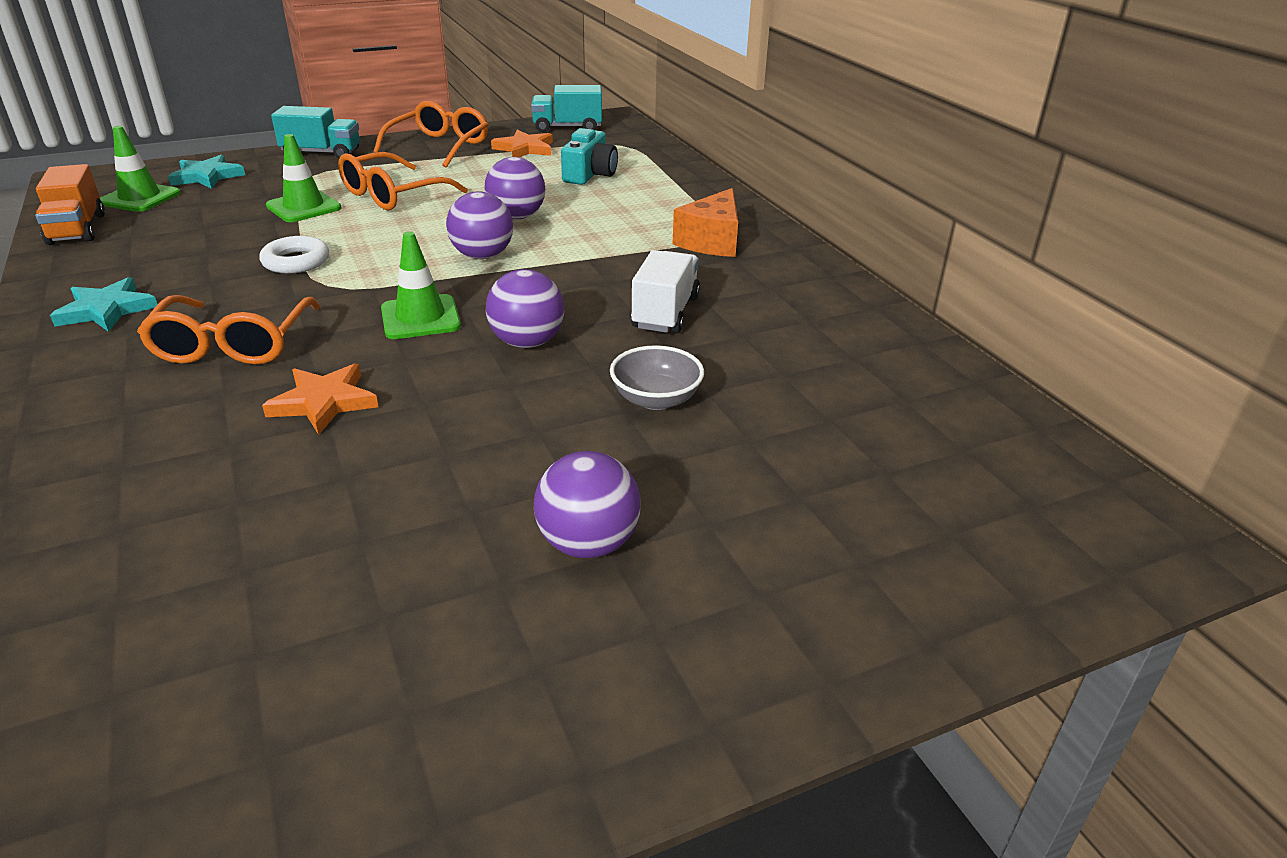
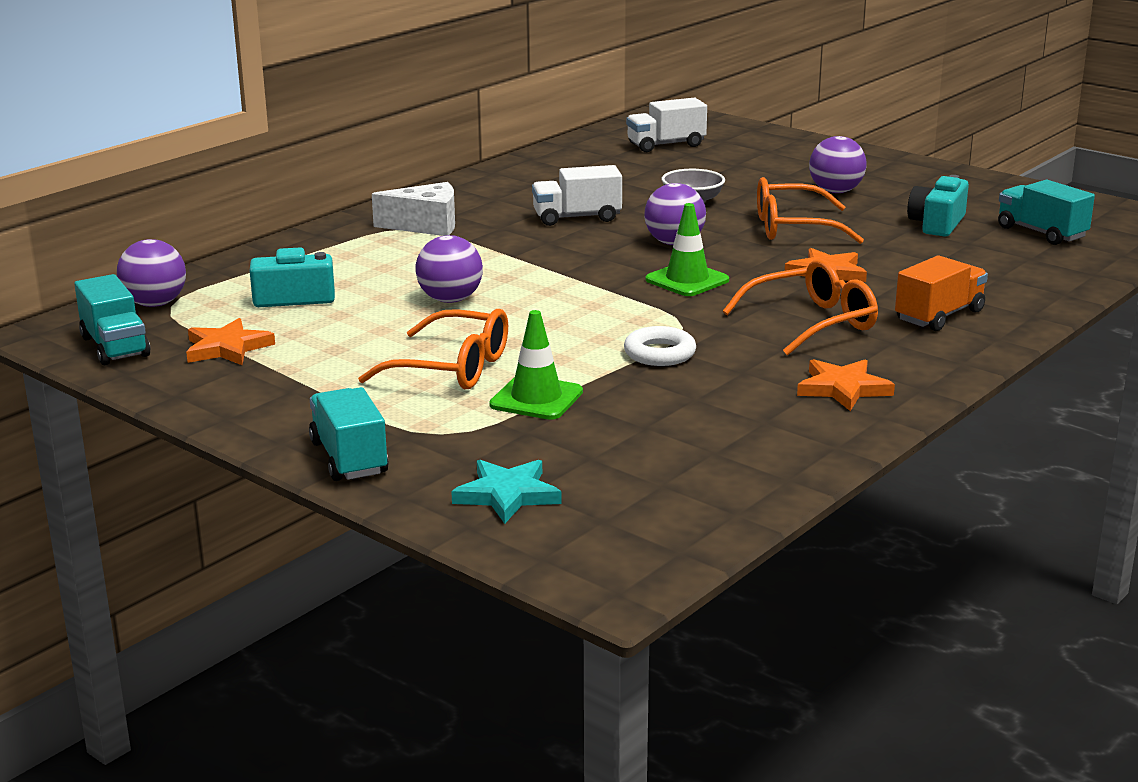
camera: 115 degrees left, 10 degrees down
orange truck [35,164,105,245] -> orange truck moved to [895,255,988,331]
turquoise star [50,277,158,332] -> orange star [797,359,895,411]
green traffic cone [100,126,181,212] -> none
orange glasses [373,101,488,168] -> orange glasses moved to [757,177,864,244]
purple ball [446,192,513,259] -> purple ball moved to [117,239,186,307]
orange cheese [673,188,738,257] -> white cheese [372,182,455,236]
none -> white truck [626,97,707,152]
none -> turquoise camera [907,175,969,236]
none -> turquoise truck [998,180,1095,245]

